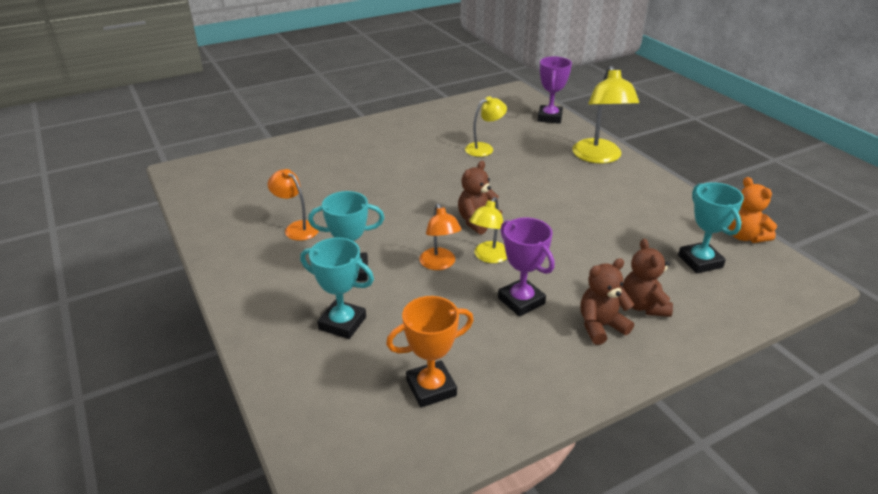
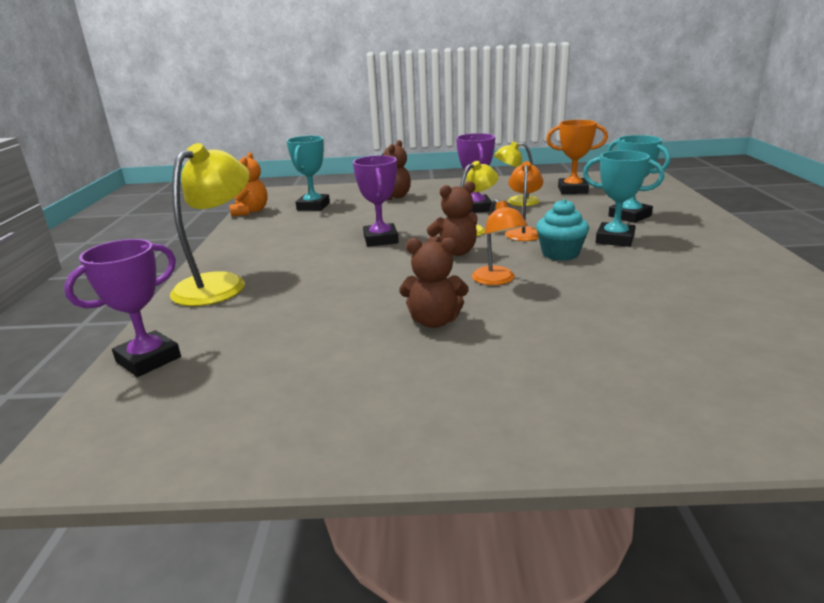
camera: 150 degrees left, 10 degrees down
orange lamp [267,169,319,241] -> orange lamp moved to [472,199,528,285]
yellow lamp [465,96,507,157] -> yellow lamp moved to [494,141,539,206]
brown teddy bear [580,258,634,345] -> brown teddy bear moved to [399,237,469,328]
none -> purple trophy [353,155,399,247]
none -> turquoise cupcake [536,199,589,261]

